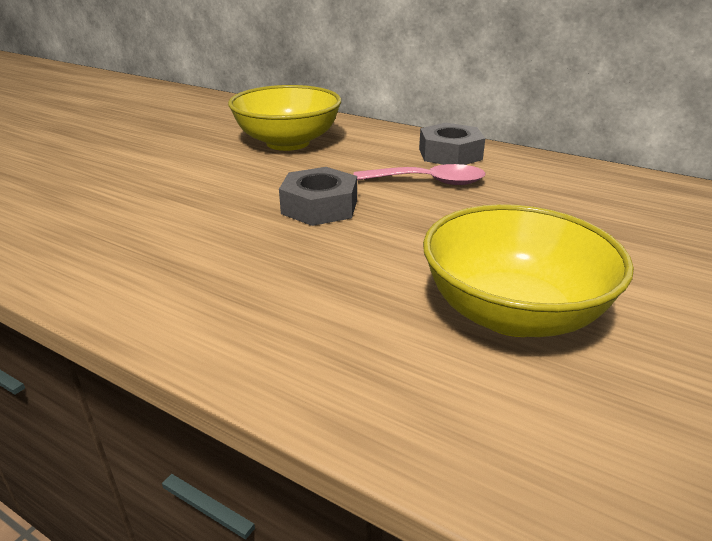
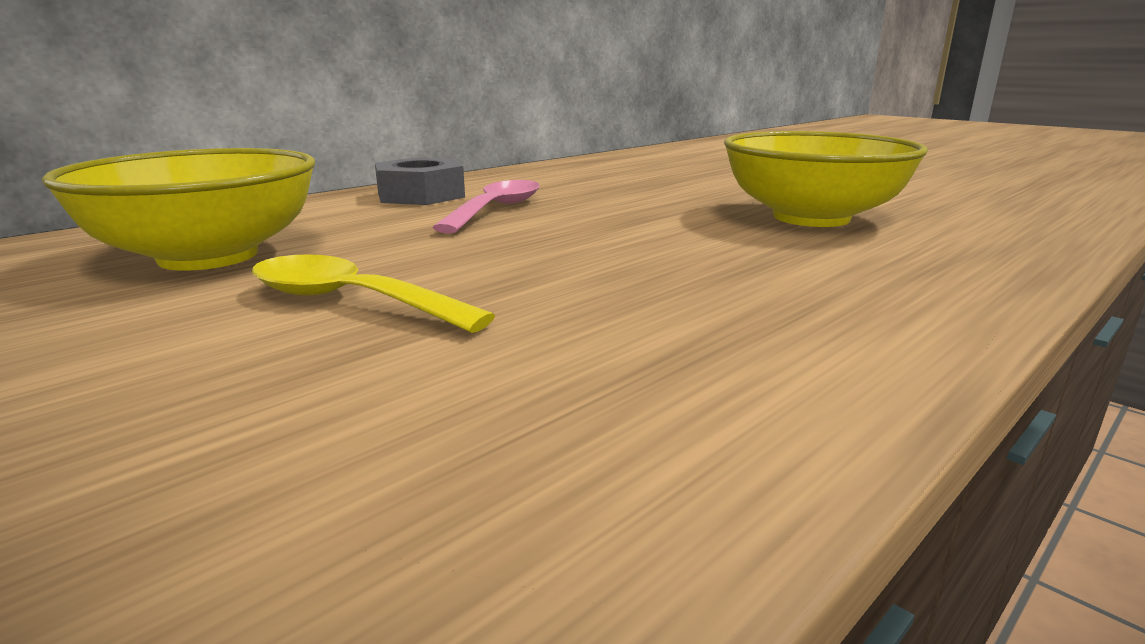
camera: 75 degrees left, 10 degrees down
grey nut [279,167,357,226] -> none
none -> yellow spoon [252,254,495,333]

